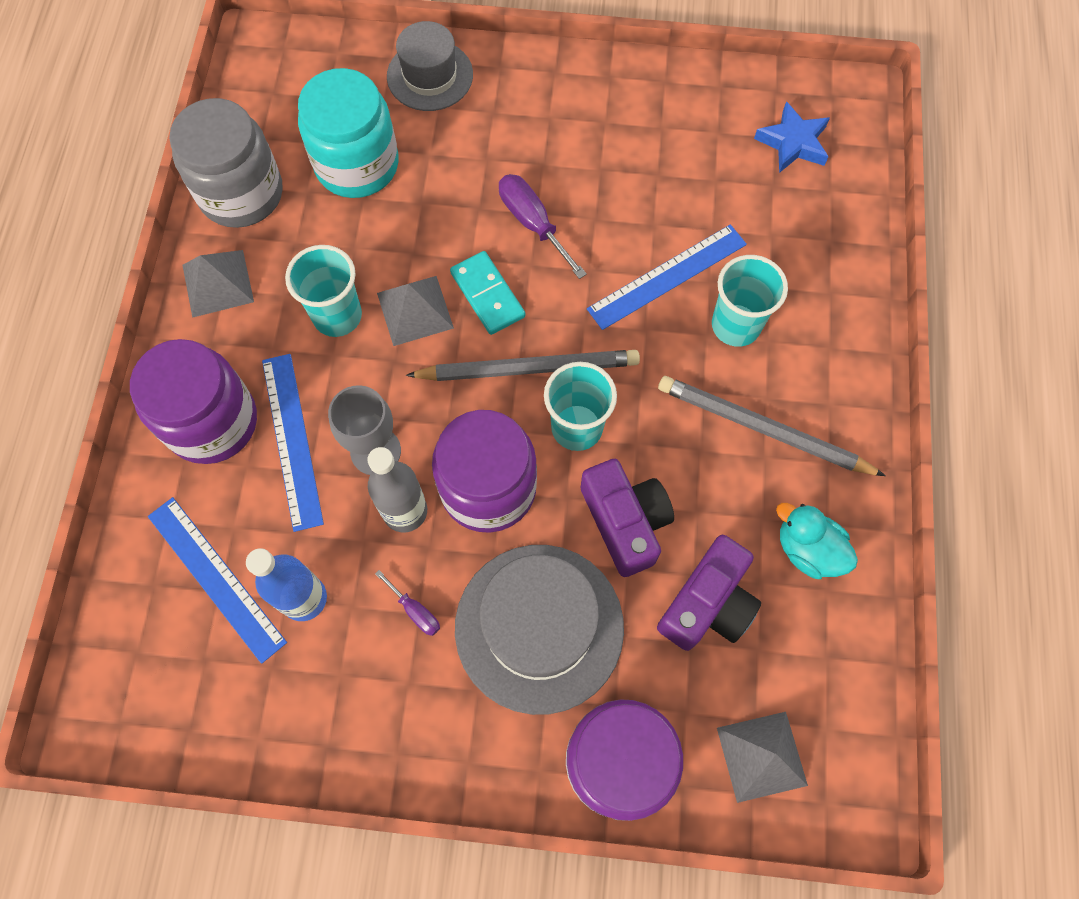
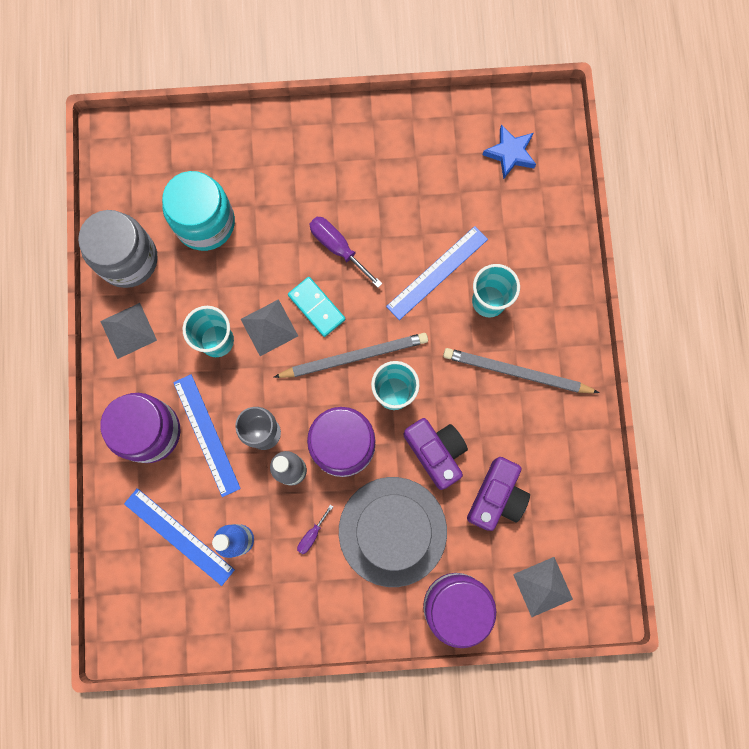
camera: 10 degrees left, 10 degrees up
purple screwdriver [375,570,440,636] -> purple screwdriver turned 90 degrees clockwise [297,505,333,554]
grey hat [387,21,473,111] -> none
turquoise duck [776,503,858,579] -> none

